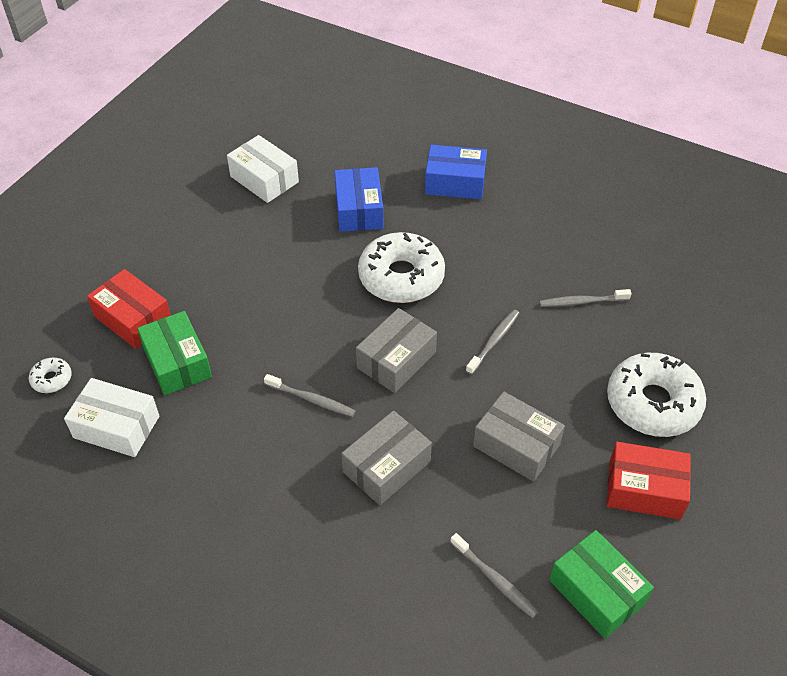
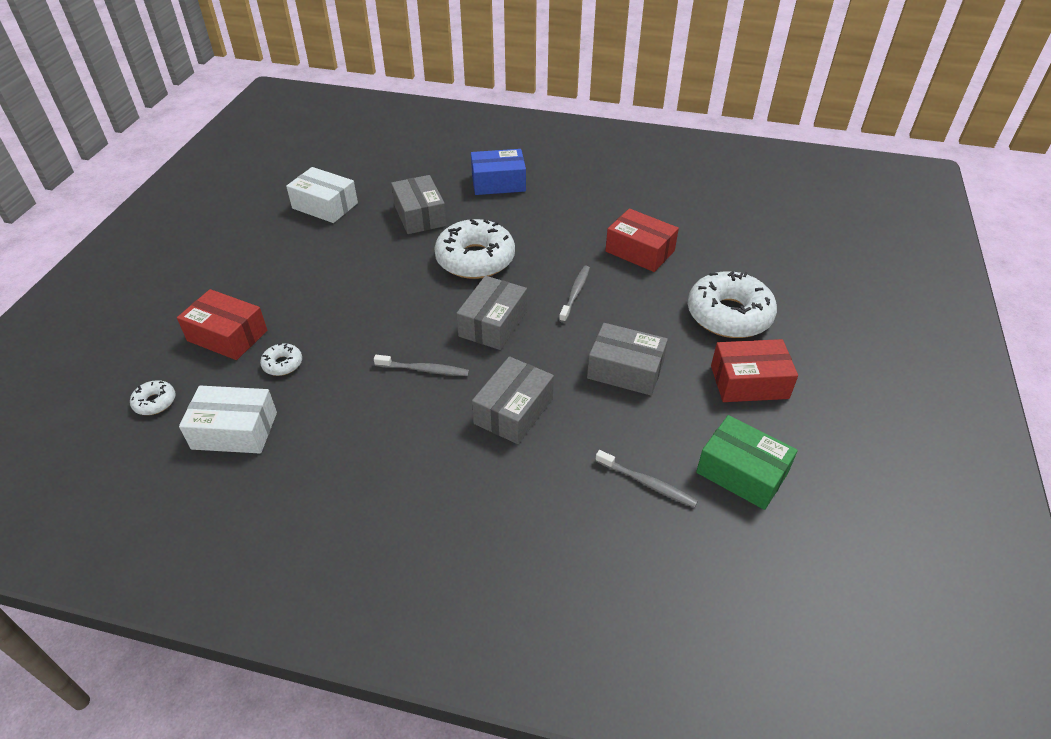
camera: 15 degrees left, 5 degrees down
green box [137,311,212,395] -> white donut [260,343,302,376]
blue box [334,167,383,232] -> grey box [391,175,447,234]
grey toothbrush [539,289,631,307] -> red box [605,209,679,272]

